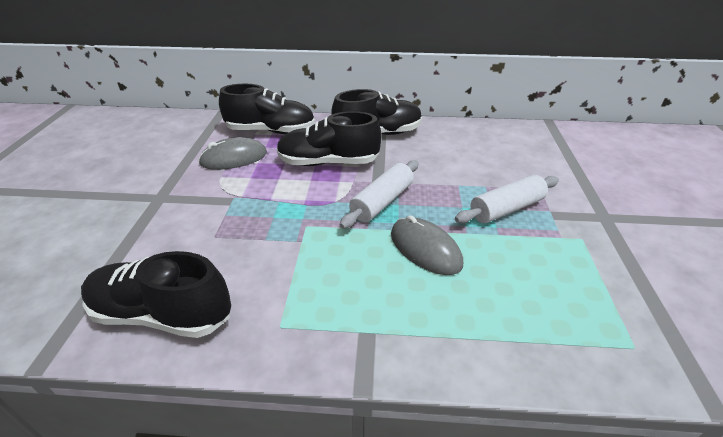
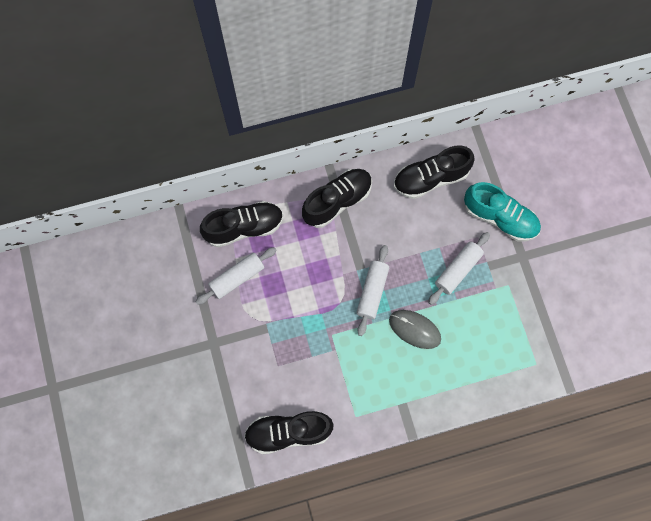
camera: 20 degrees left, 35 degrees up
grey mouse [198,137,267,170] -> white rolling pin [195,247,277,305]
black shoe [277,111,381,166] -> black shoe moved to [394,145,475,199]
none -> turquoise shoe [464,182,541,242]

